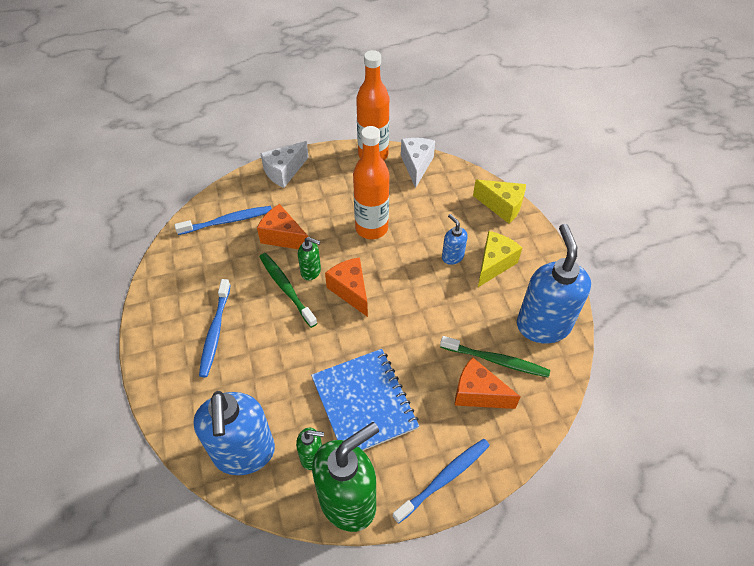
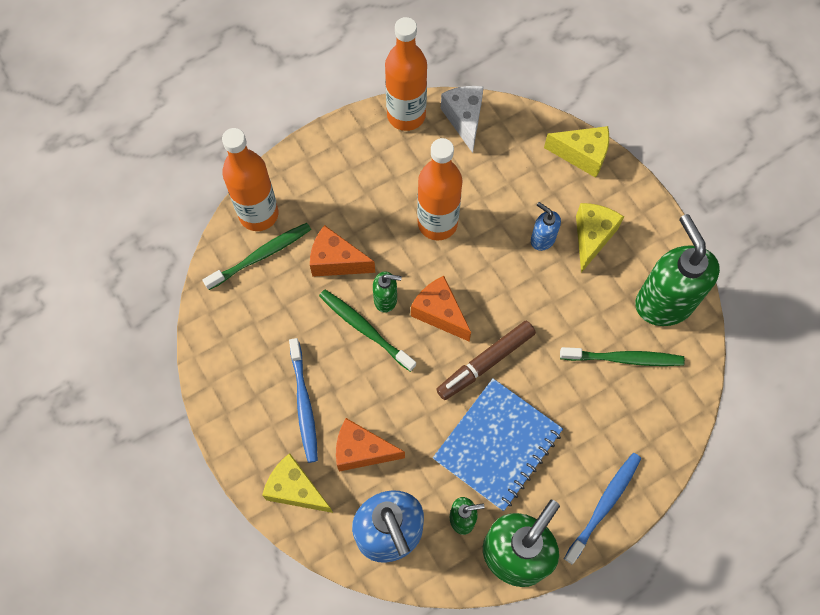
camera: 15 degrees left, 15 degrees up
blue toothbrush [175,206,272,235] -> green toothbrush [203,223,311,290]
white cheese [260,141,309,188] -> none
blue notebook [311,349,419,451] -> blue notebook turned 75 degrees clockwise [433,378,563,511]
orange cheese [455,357,521,409] -> orange cheese moved to [336,418,405,472]
blue soap dispenser [517,224,591,343] -> green soap dispenser [635,214,720,326]
none -> orange bottle [222,128,278,231]
none -> yellow cheese [262,453,333,513]
none -> brown marker [436,321,536,400]

